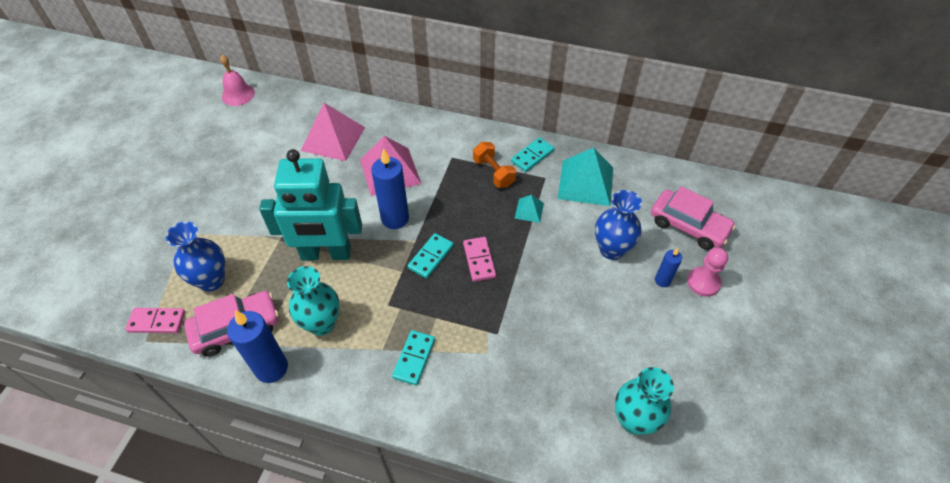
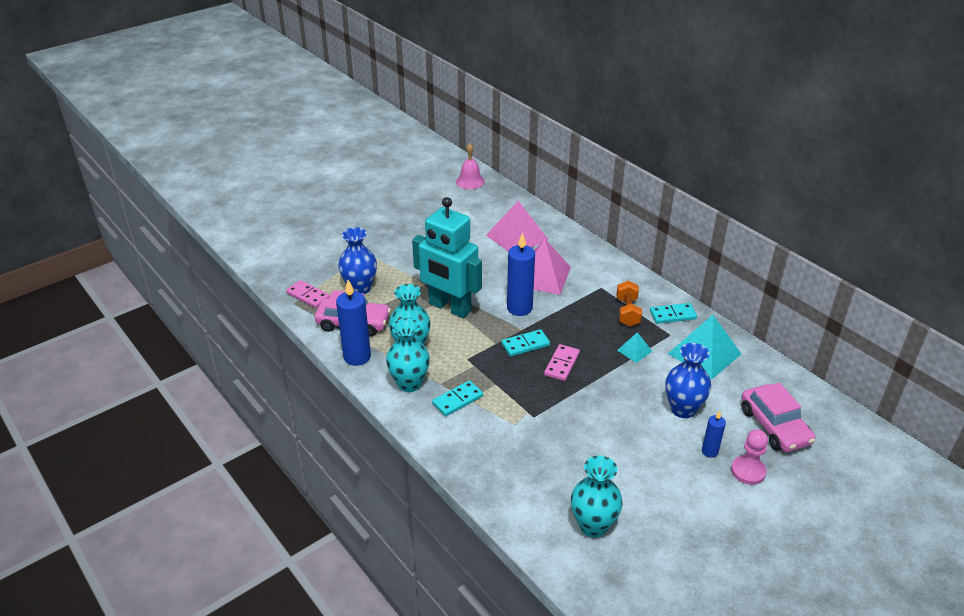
camera: 35 degrees right, 15 degrees down
none -> turquoise vase [386,318,430,392]

